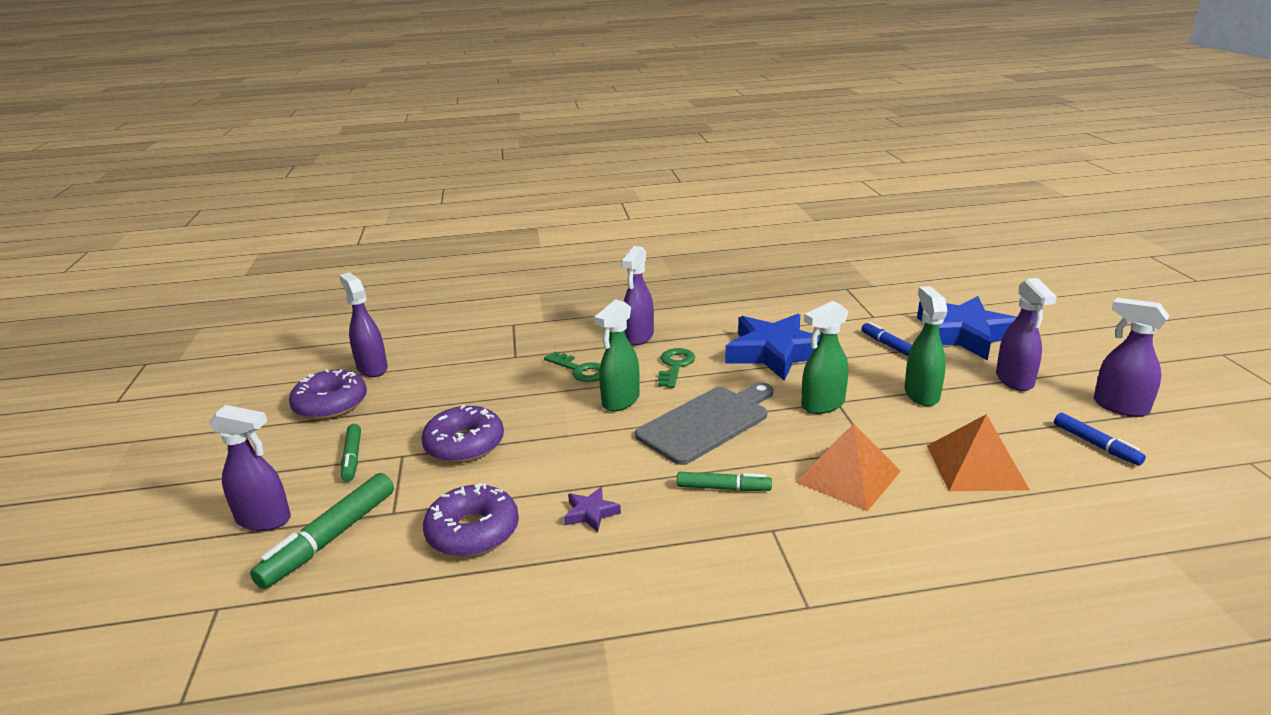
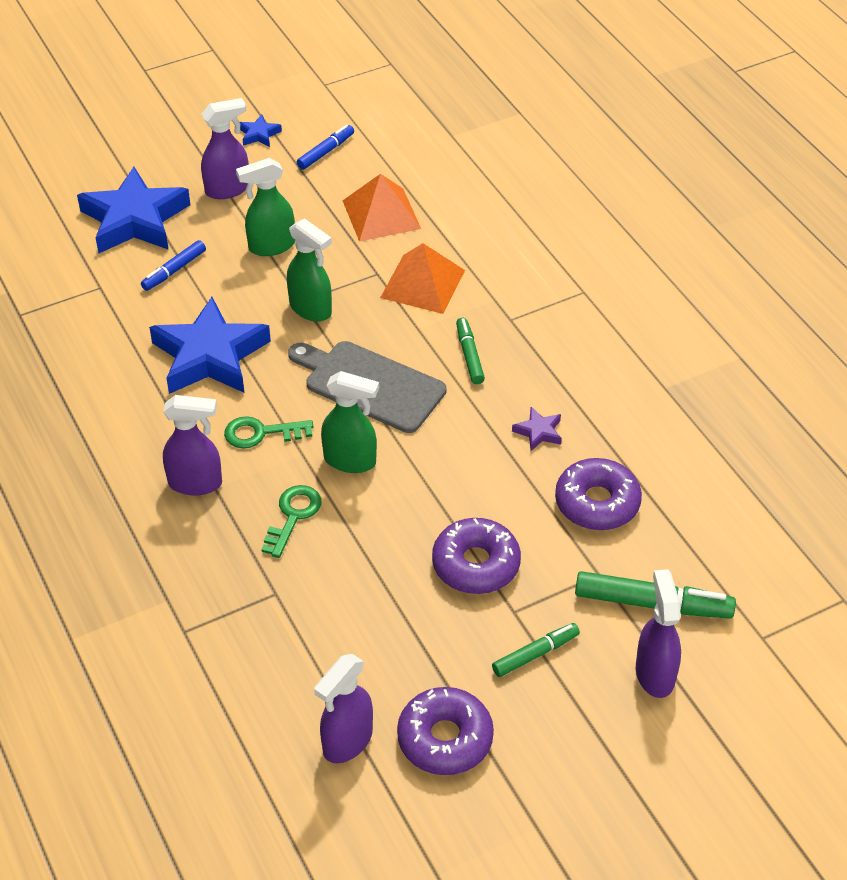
camera: 110 degrees left, 20 degrees up
purple spray bottle [1094,298,1169,417] -> blue star [240,114,282,147]

